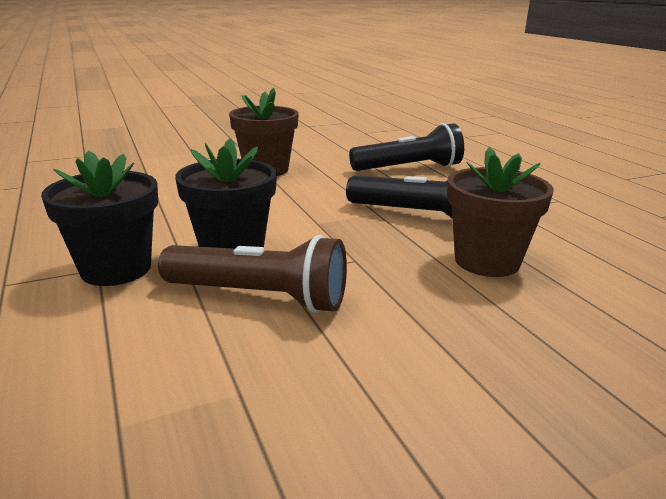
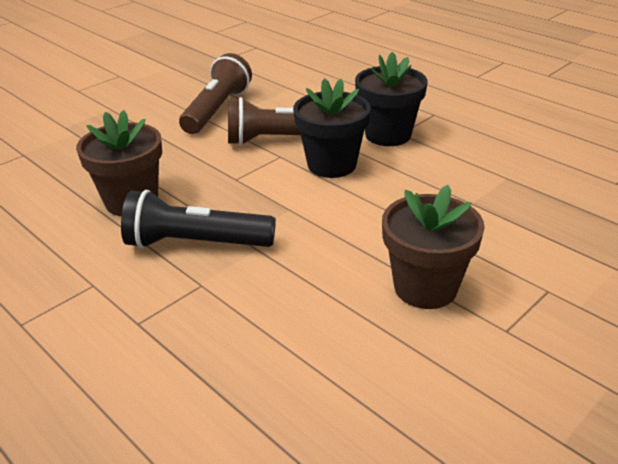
camera: 160 degrees right, 10 degrees up
black flashlight [349,123,464,171] -> none
none -> brown flashlight [179,53,252,134]

